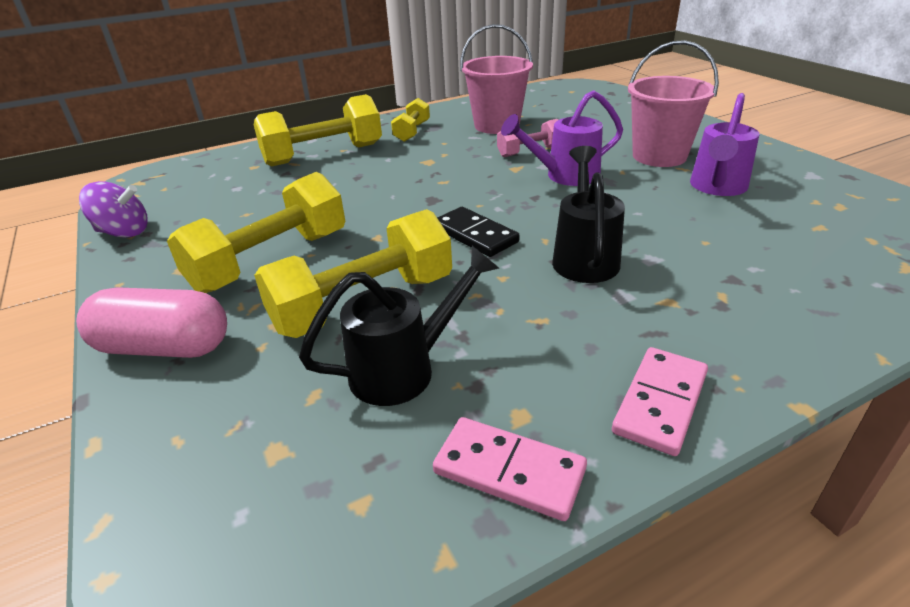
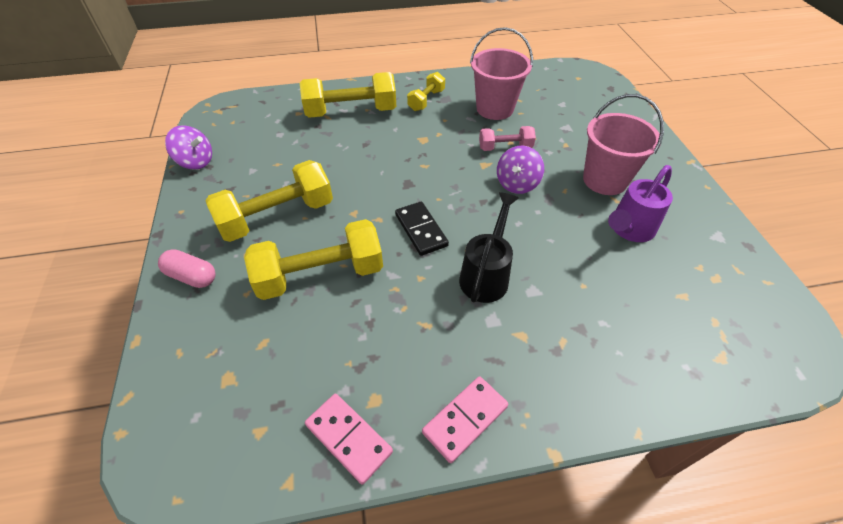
camera: 15 degrees right, 15 degrees up
pink capsule [76,287,227,358] -> pink capsule [158,249,215,288], size x0.66
black watering can [299,246,499,406] -> none
purple watering can [501,90,623,186] -> purple spinning top [497,146,544,194]

